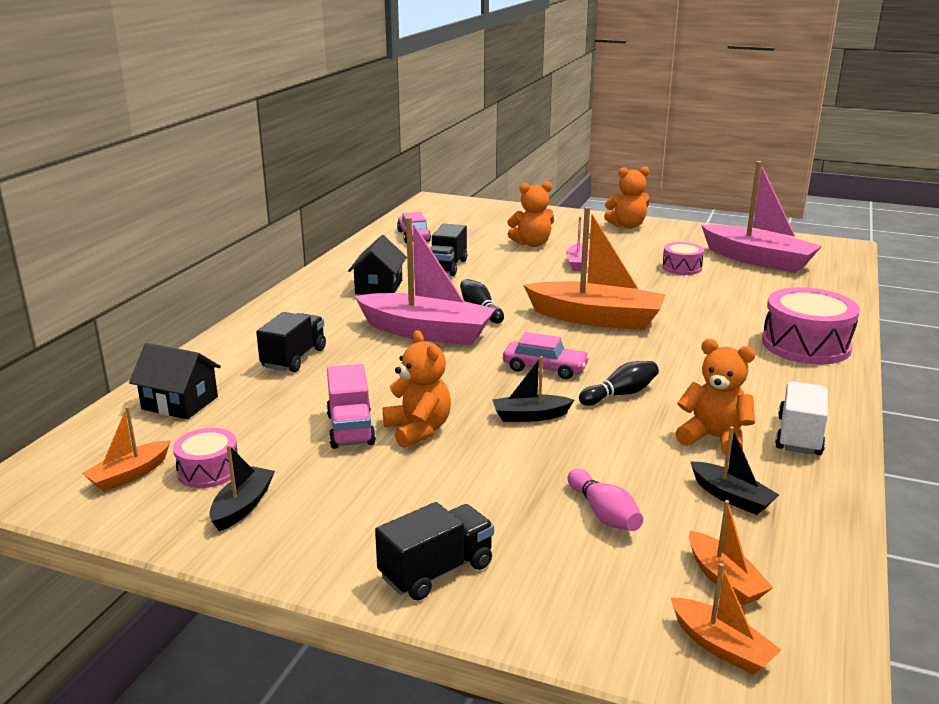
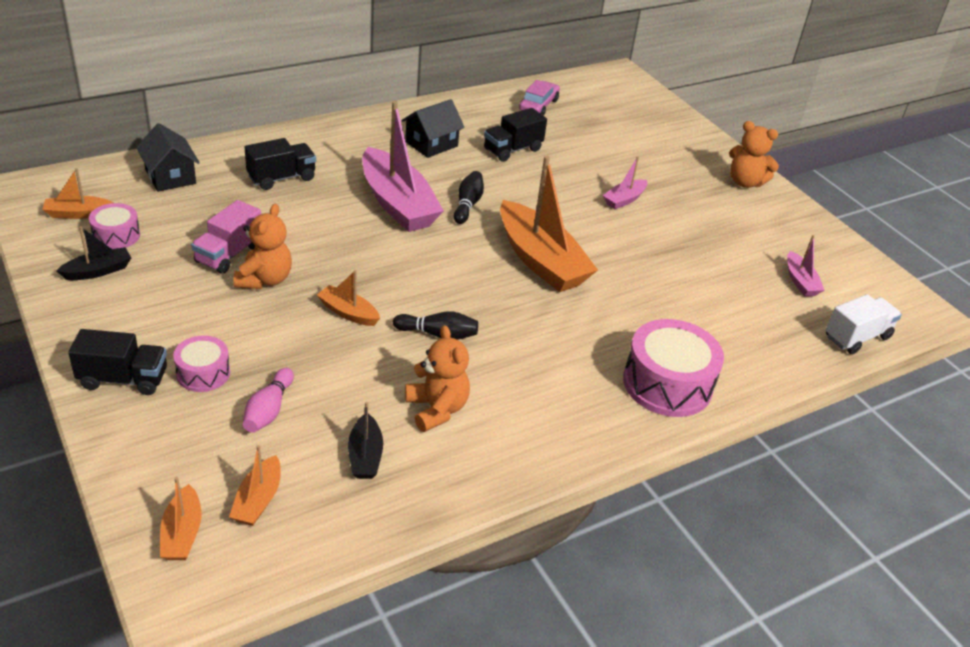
camera: 35 degrees right, 15 degrees up
black boat [493,356,574,422] -> orange boat [317,270,380,326]
pink car [503,332,590,379] -> none
orange teddy bear [507,181,554,247] -> none
pink drum [662,242,704,275] -> pink drum moved to [173,336,230,392]
pink boat [701,161,822,273] -> pink boat [787,235,825,296], size x0.47
white truck [775,381,828,455] -> white truck moved to [825,294,902,354]

